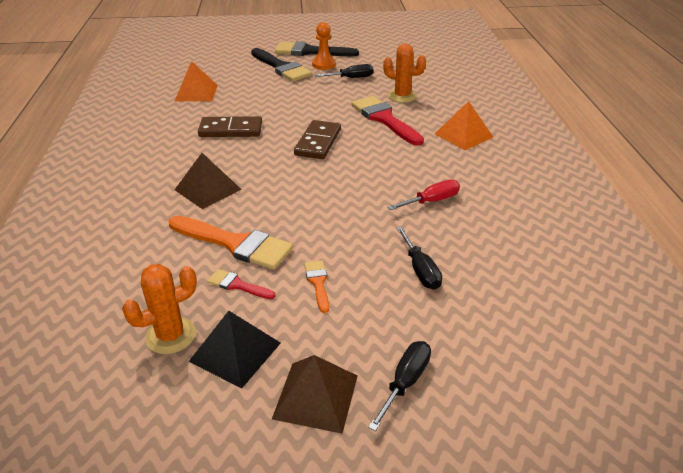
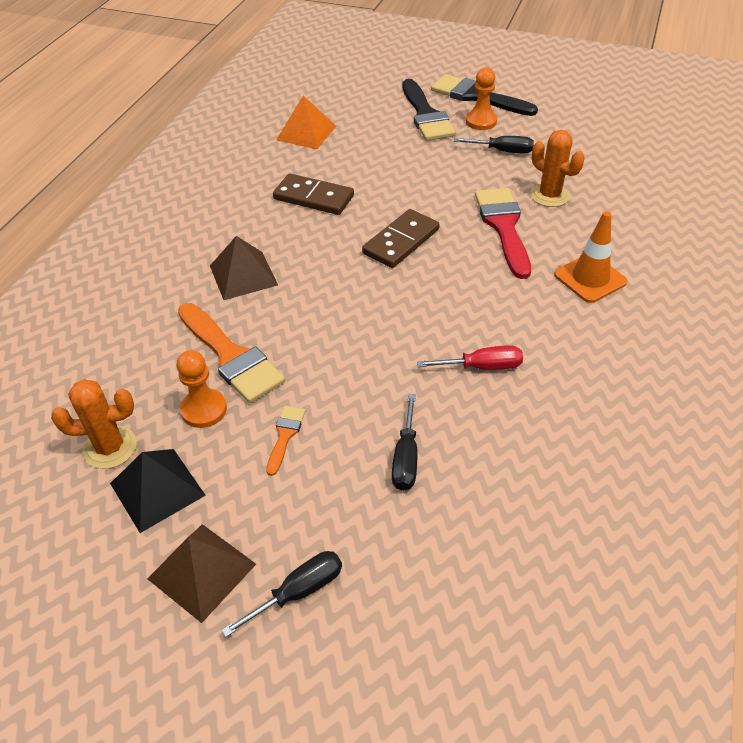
camera: 25 degrees right, 10 degrees up
red brush [207,269,276,299] -> orange pawn [177,350,227,428]
orange pyramid [435,101,493,150] -> orange traffic cone [554,211,627,303]

